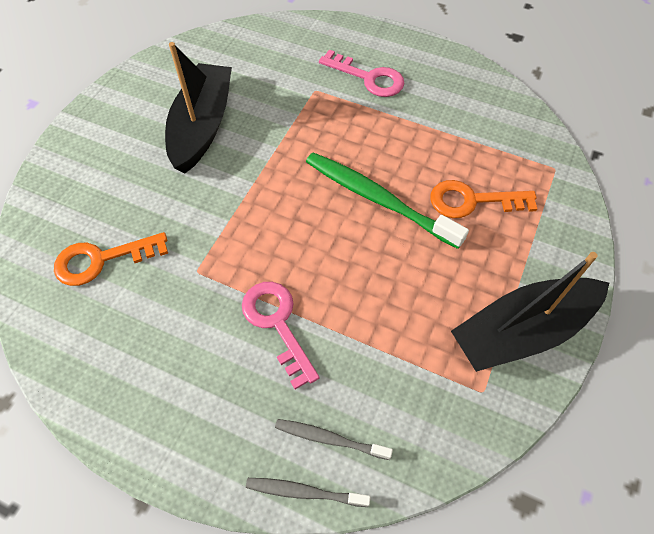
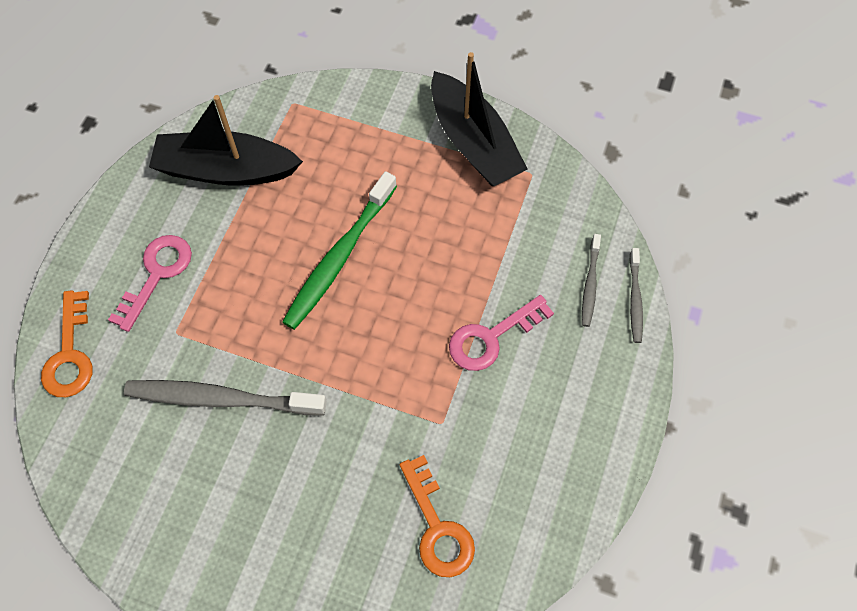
camera: 95 degrees left, 5 degrees up
black boat [165,42,232,174] -> black boat moved to [149,95,303,186]
orange key [430,180,537,218] -> orange key moved to [41,290,93,397]
none -> grey toothbrush [124,380,327,416]

